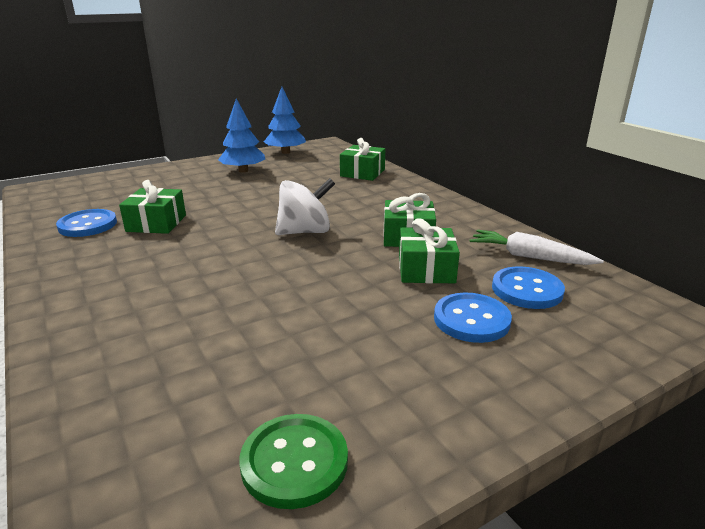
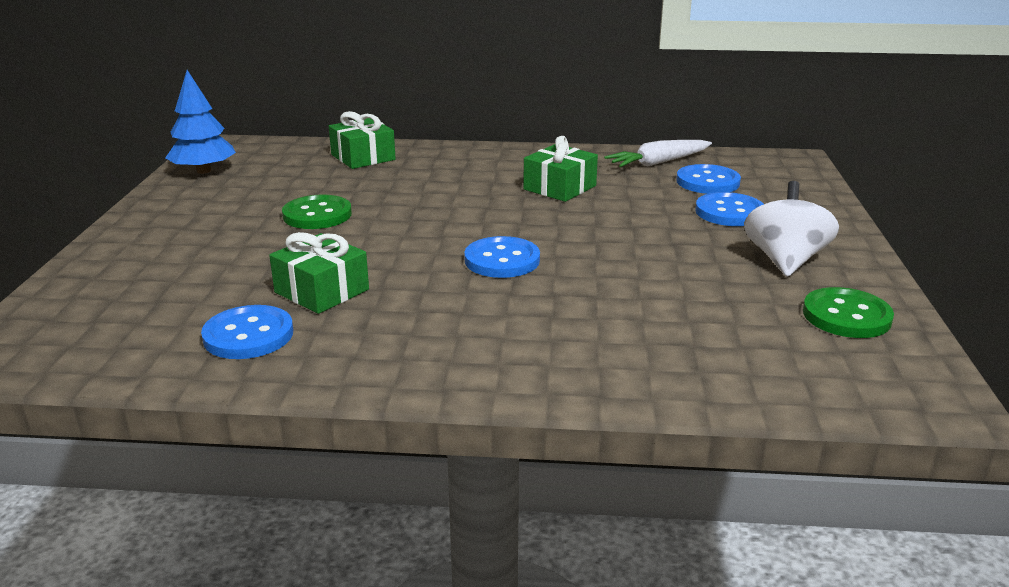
camera: 55 degrees left, 0 degrees up
blue tree [218,99,265,173] -> none
white spinning top [275,178,335,235] -> white spinning top moved to [744,181,839,277]
green gift [399,218,460,283] -> none
none -> green button [282,195,352,229]
none -> blue button [464,236,540,278]

